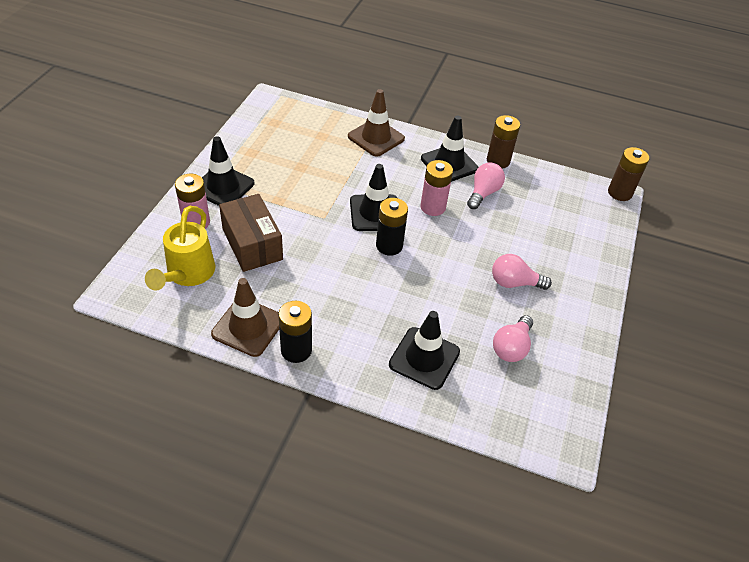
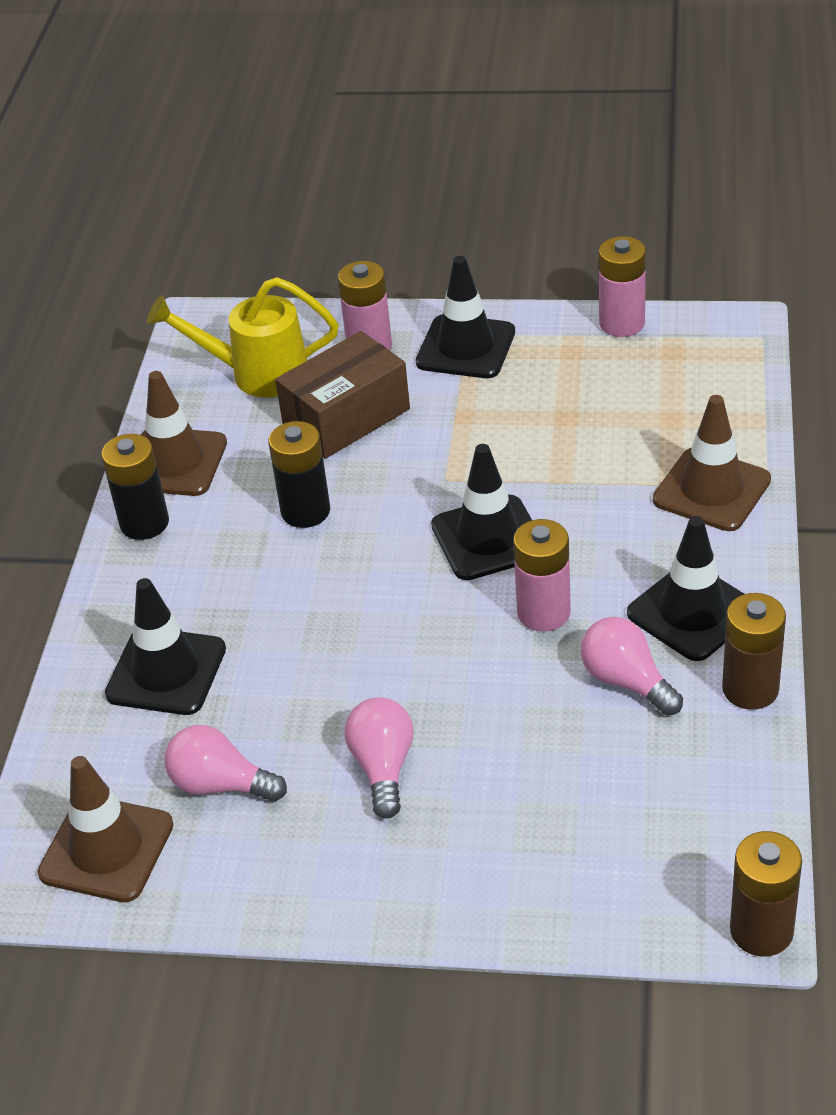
camera: 85 degrees right, 5 degrees down
black battery [376,198,408,256] -> black battery moved to [269,421,330,528]
pink light bulb [467,162,505,209] -> pink light bulb turned 150 degrees counterclockwise [580,617,683,716]
none -> brown traffic cone [38,756,174,902]
none -> pink battery [599,236,646,337]

